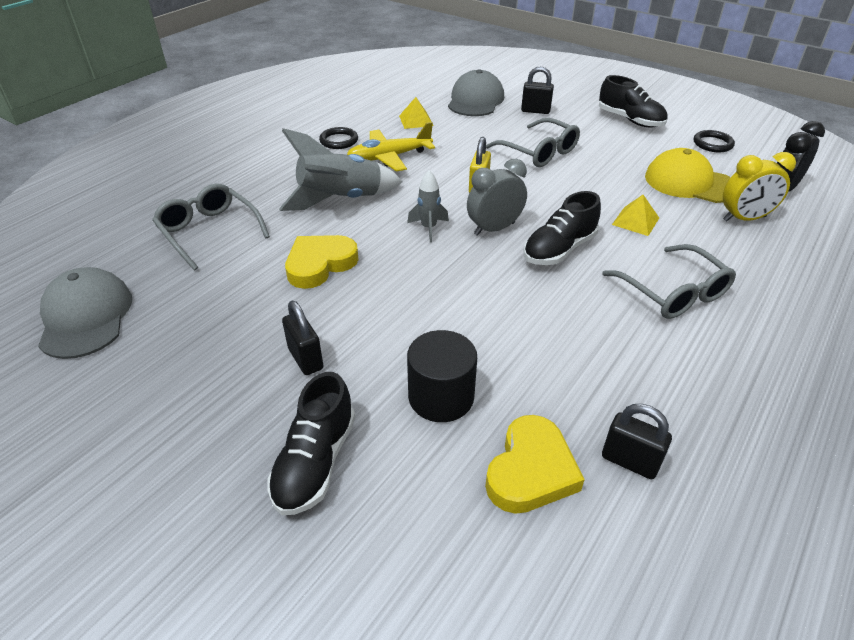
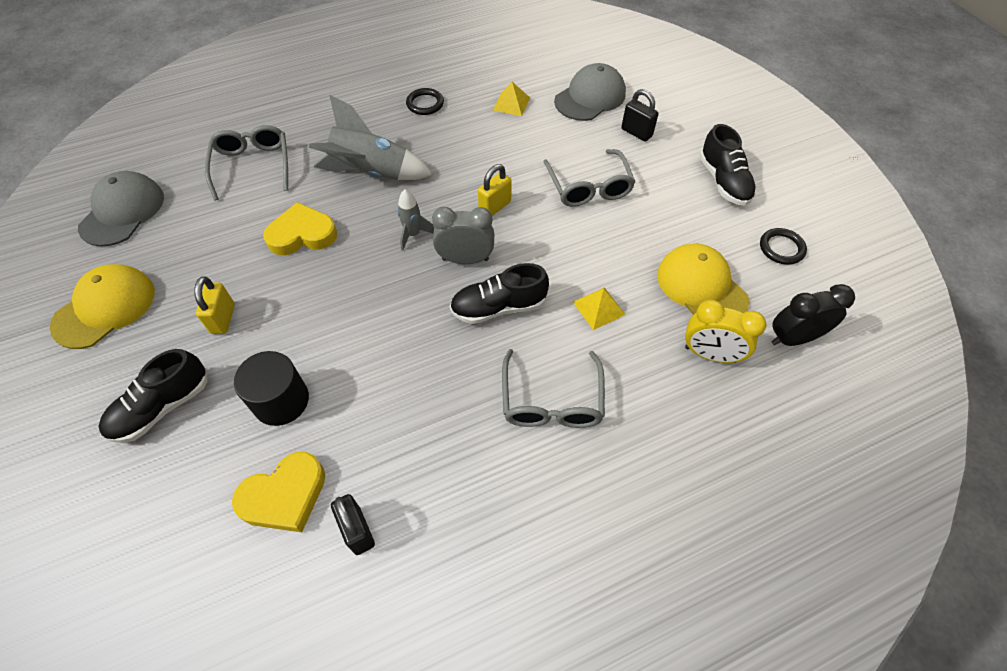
camera: 30 degrees right, 15 degrees up
black padlock [282,301,324,375] -> yellow padlock [194,276,235,334]
yellow plane [347,122,435,172] -> none
none -> yellow cap [50,264,155,349]

